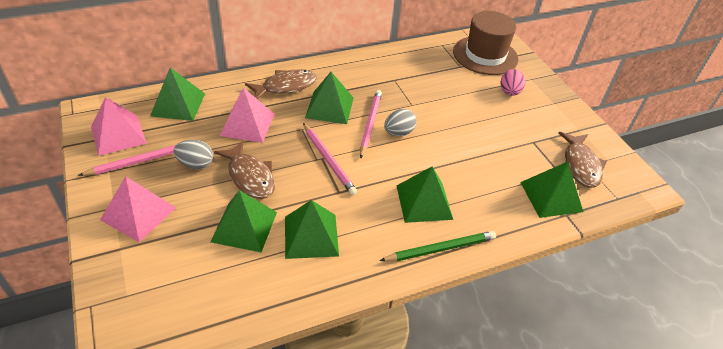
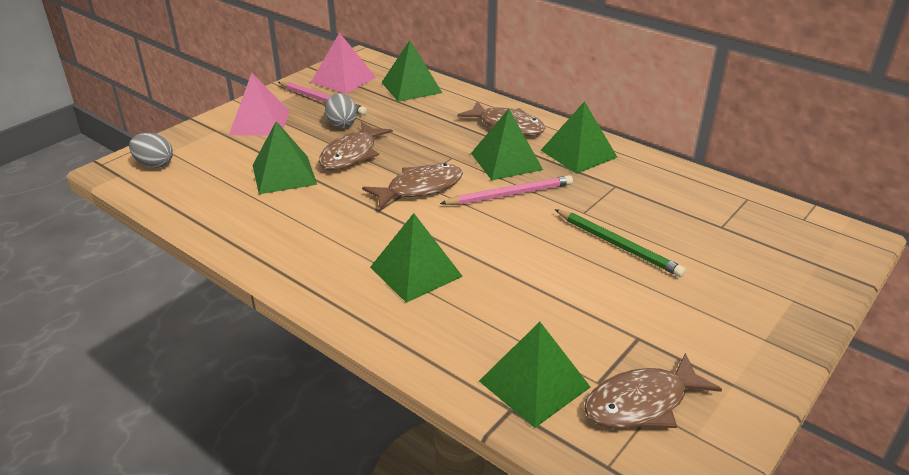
camera: 65 degrees right, 10 degrees down
pink pyramid [219,87,274,143] -> none
green pyramid [285,200,339,259] -> green pyramid moved to [541,101,617,174]
pink pencil [303,123,357,195] -> brown fish [362,163,463,209]
green pencil [379,231,496,261] -> green pencil moved to [555,209,686,277]
grey egg [384,109,417,136] -> grey egg moved to [129,133,173,168]
brown hat [453,11,519,75] -> none
pink egg [501,69,525,96] -> none

